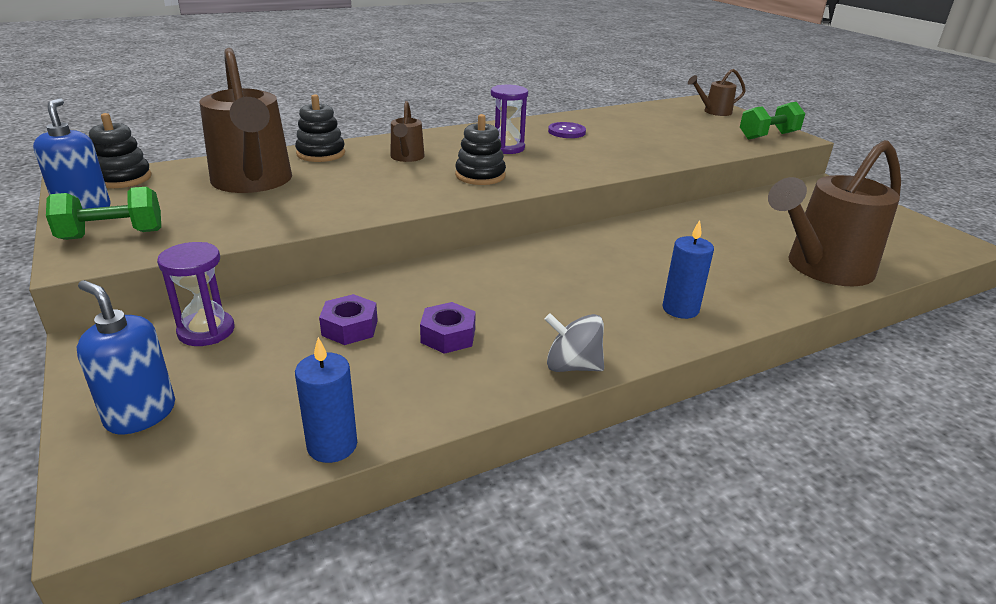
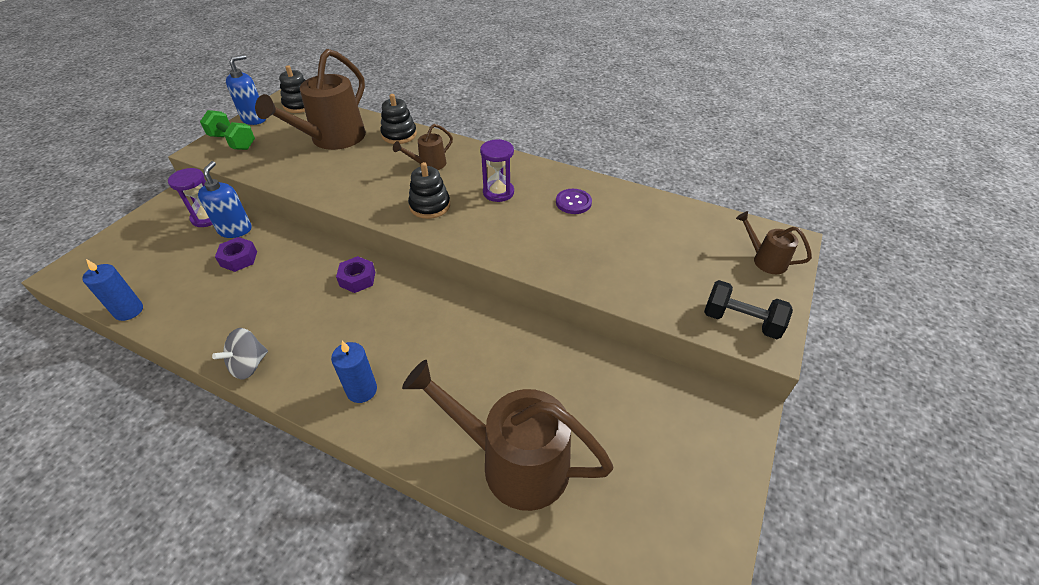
camera: 55 degrees right, 15 degrees up
blue soap dispenser [77,280,175,434] -> blue soap dispenser moved to [198,161,252,238]
purple nut [420,302,476,354] -> purple nut moved to [336,256,375,293]
grey spinning top [545,313,604,372] -> grey spinning top turned 120 degrees counterclockwise [212,328,268,379]
green dumbbell [740,102,805,140] -> black dumbbell [704,280,793,339]

